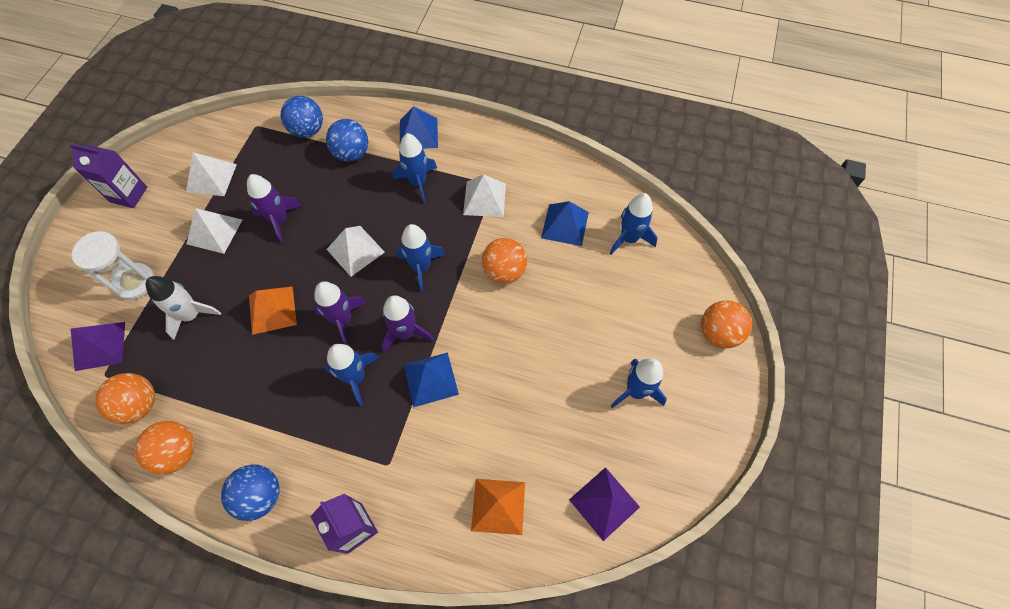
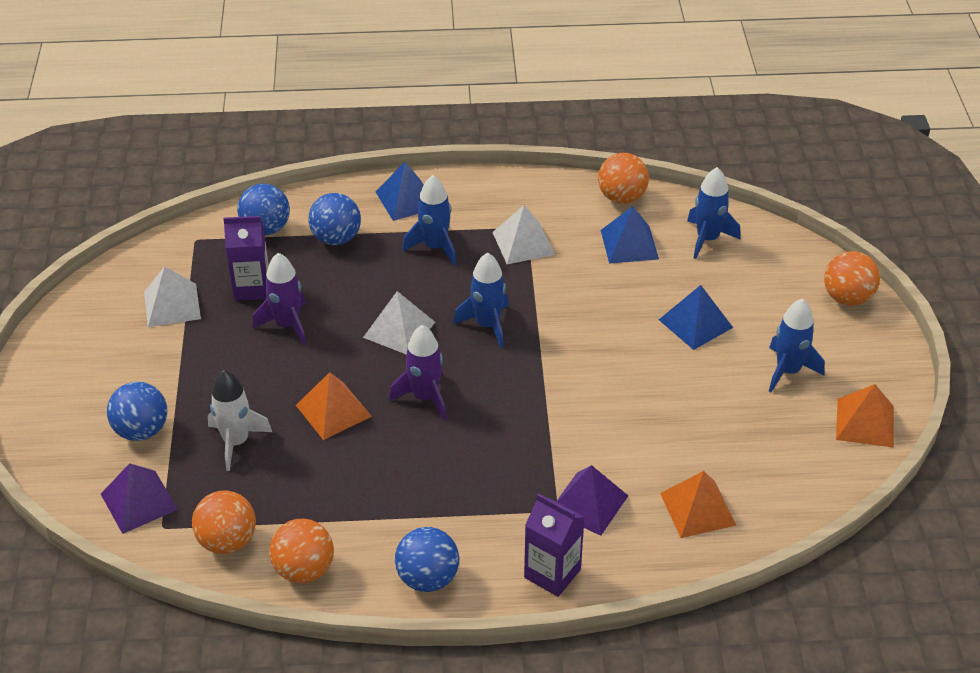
camera: 20 degrees left, 20 degrees down
purple carton [69,144,147,208] -> purple carton moved to [223,216,269,301]
white hourglass [72,231,154,300] -> blue ball [107,382,167,441]
white pyramid [186,208,242,254] -> none
blue rocket [325,344,379,406] -> none
purple rocket [381,295,434,353] -> none
blue pyramid [404,353,459,407] -> blue pyramid moved to [659,285,733,350]
orange ball [482,238,527,284] -> orange ball moved to [598,153,649,204]
purple pyramid [569,467,640,541] -> purple pyramid moved to [556,465,628,536]
none -> orange pyramid [836,384,894,448]

